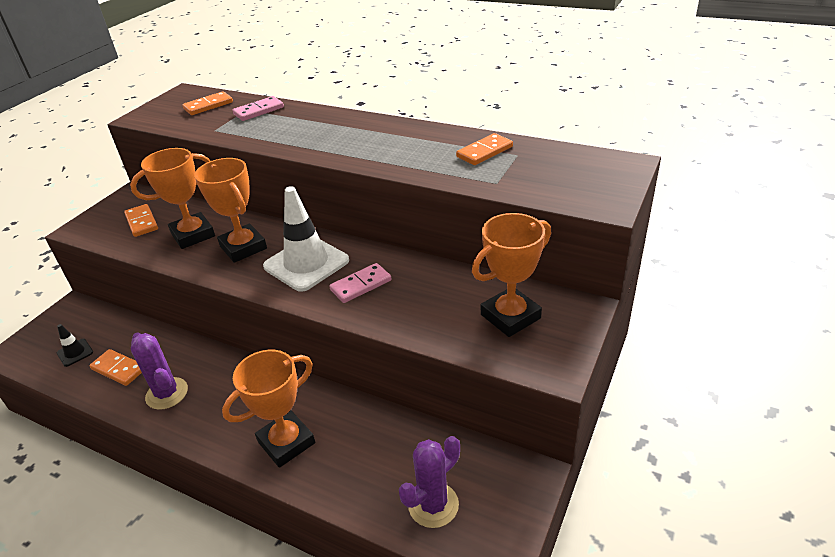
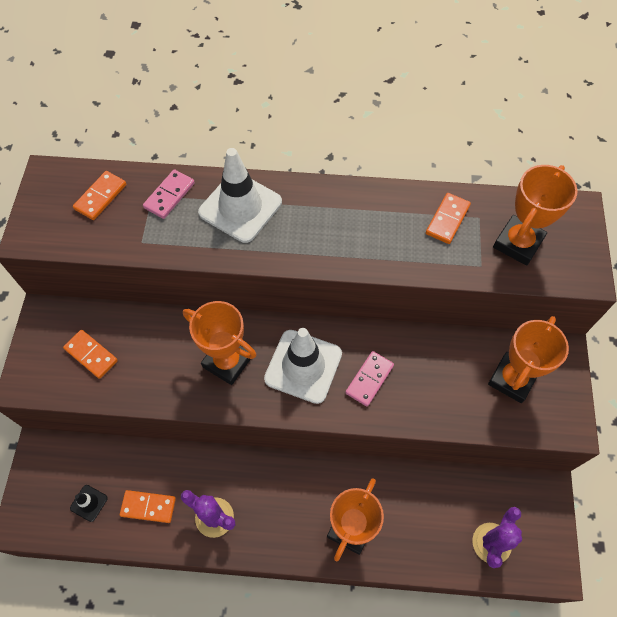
camera: 25 degrees left, 25 degrees up
orange trophy [130,148,215,249] -> orange trophy moved to [493,165,578,266]
none -> white traffic cone [198,148,282,243]

